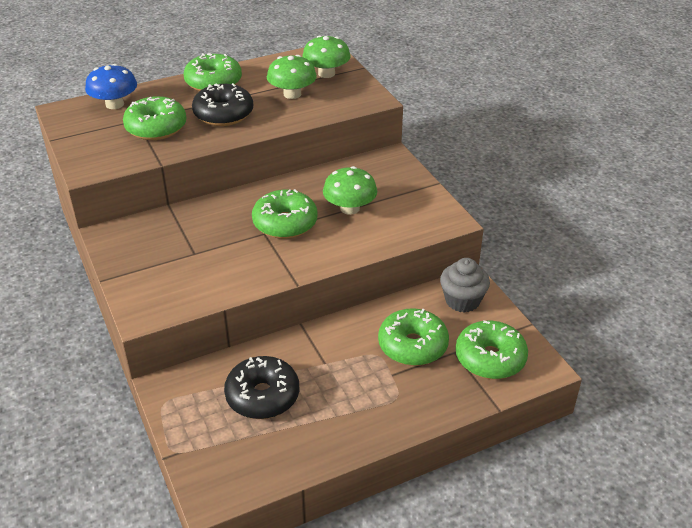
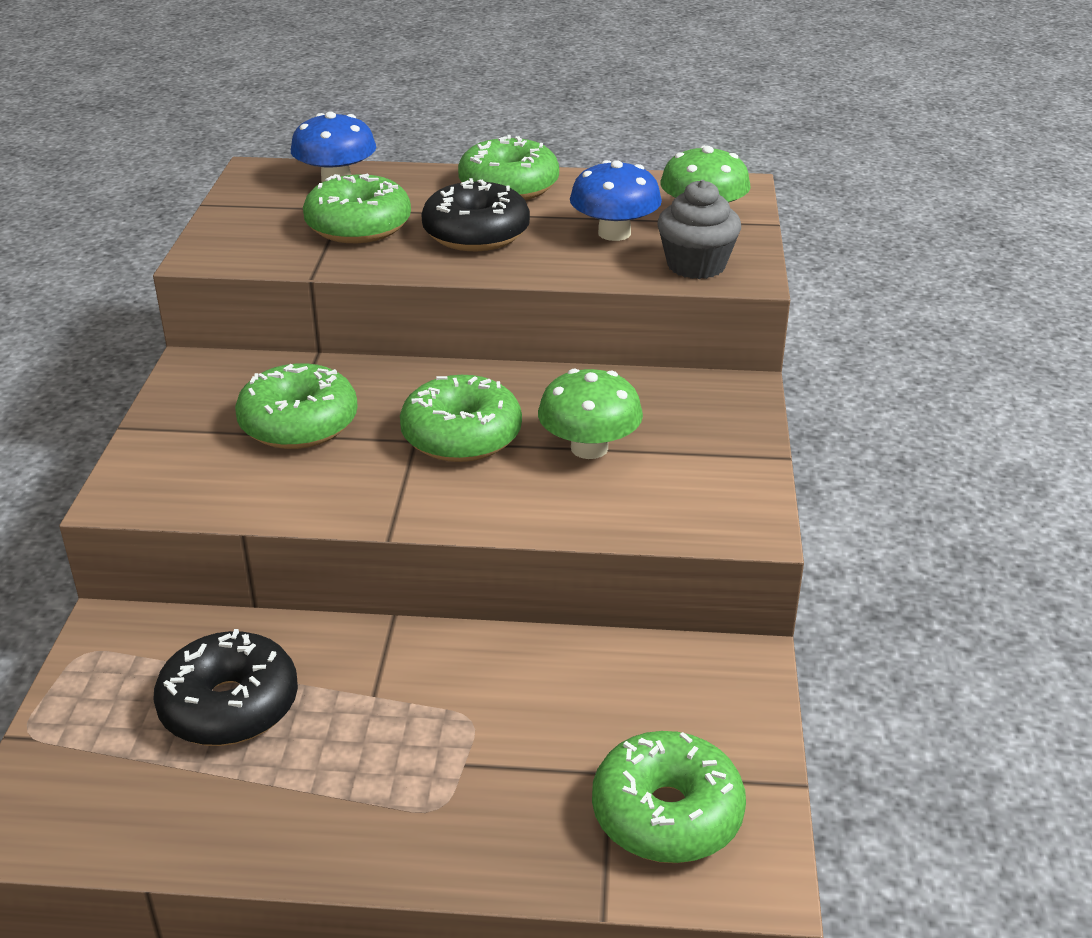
camera: 30 degrees right, 5 degrees down
green mushroom [267,55,317,99] -> blue mushroom [570,160,662,241]
green donut [378,308,449,366] -> green donut moved to [235,363,358,449]
grey cupcake [440,258,490,313] -> grey cupcake moved to [657,180,741,279]

